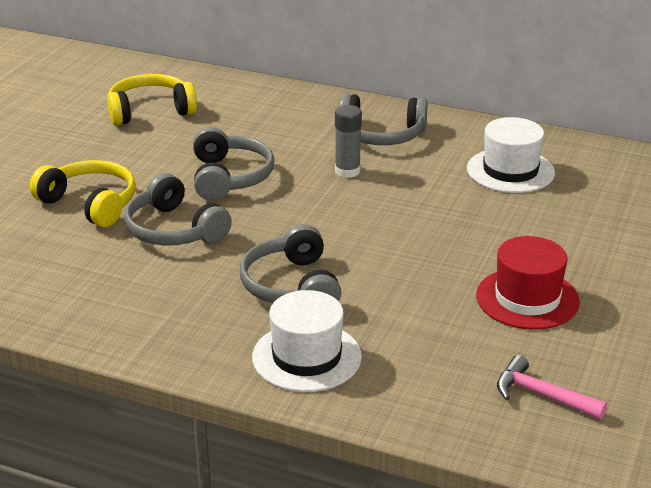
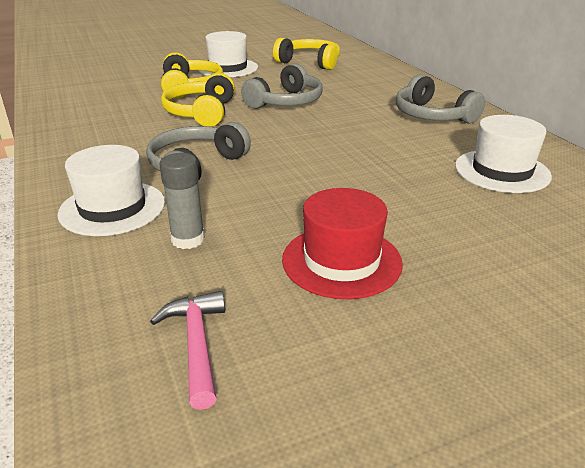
camera: 45 degrees right, 0 degrees up
grey headphones [124,173,232,246] -> yellow headphones [161,73,235,127]
grey glue stick [335,105,362,178] -> grey glue stick moved to [159,153,205,249]
none -> white hat [198,31,258,77]

